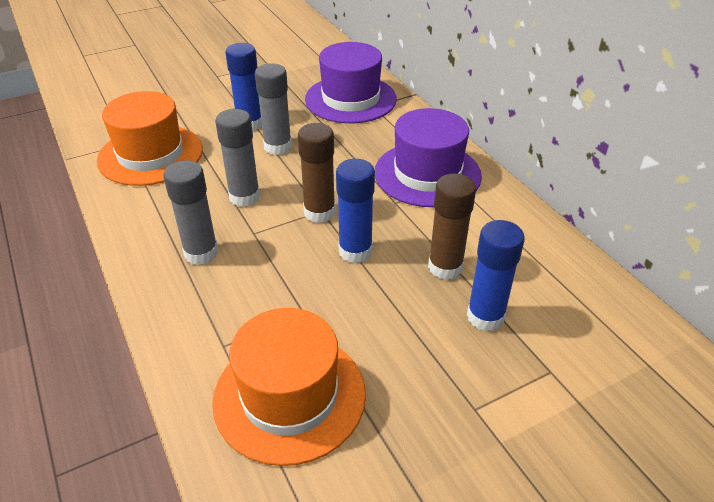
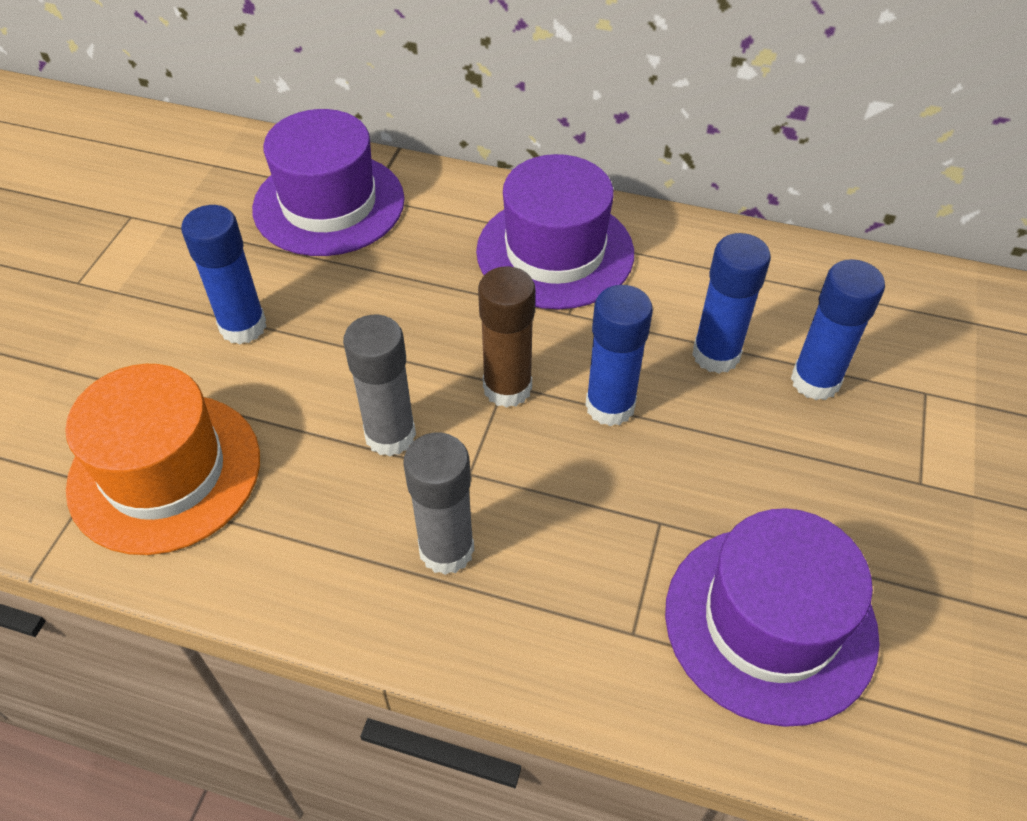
camera: 45 degrees left, 10 degrees up
orange hat [212,308,366,466] -> purple hat [665,508,880,727]
grey glue stick [255,63,292,155] -> none
brown glue stick [428,174,476,280] -> blue glue stick [692,233,771,374]

